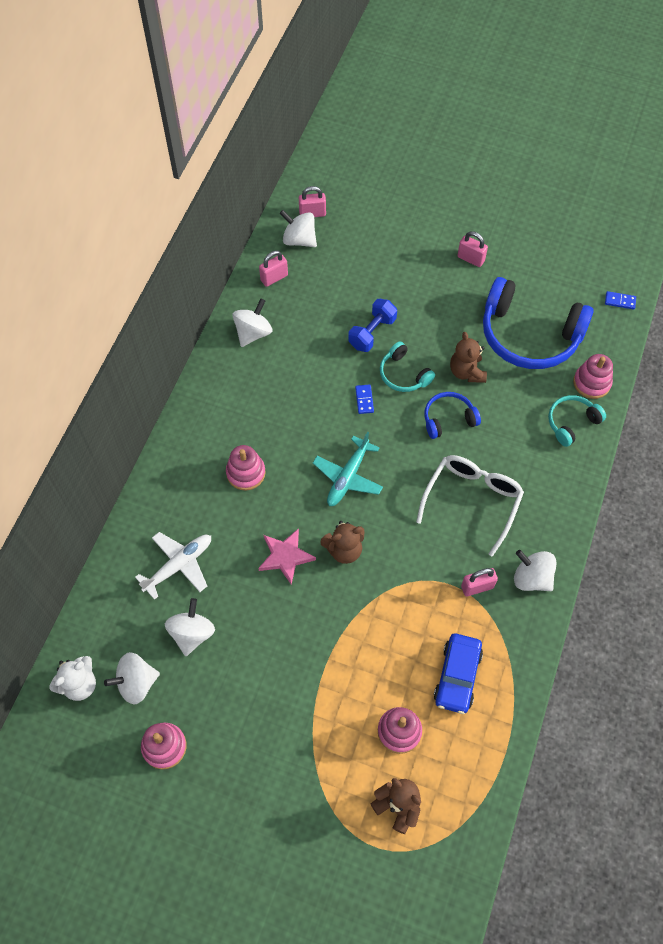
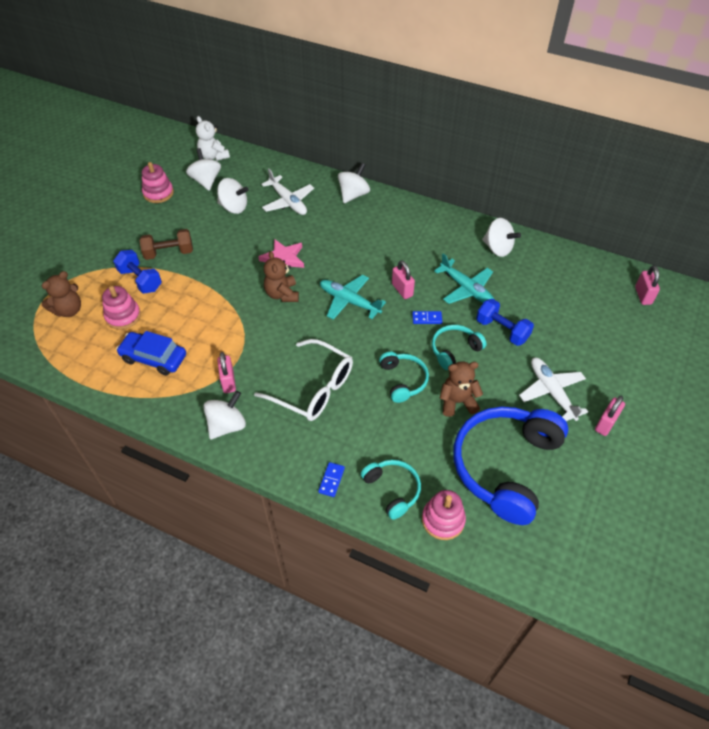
camera: 95 degrees right, 10 degrees down
pink stacking toy [226,445,266,490] -> none
pink padlock [259,251,288,287] -> pink padlock moved to [392,260,415,299]
white spinning top [280,210,317,247] -> white spinning top moved to [338,163,370,203]
blue headphones [424,392,481,439] -> turquoise headphones [379,352,429,403]
blue domino [605,291,636,310] -> blue domino moved to [318,462,345,497]
none -> blue dumbbell [113,250,162,294]
none -> brown dumbbell [139,229,193,260]
none -> turquoise plane [434,253,494,304]
none -> white plane [519,358,588,421]

